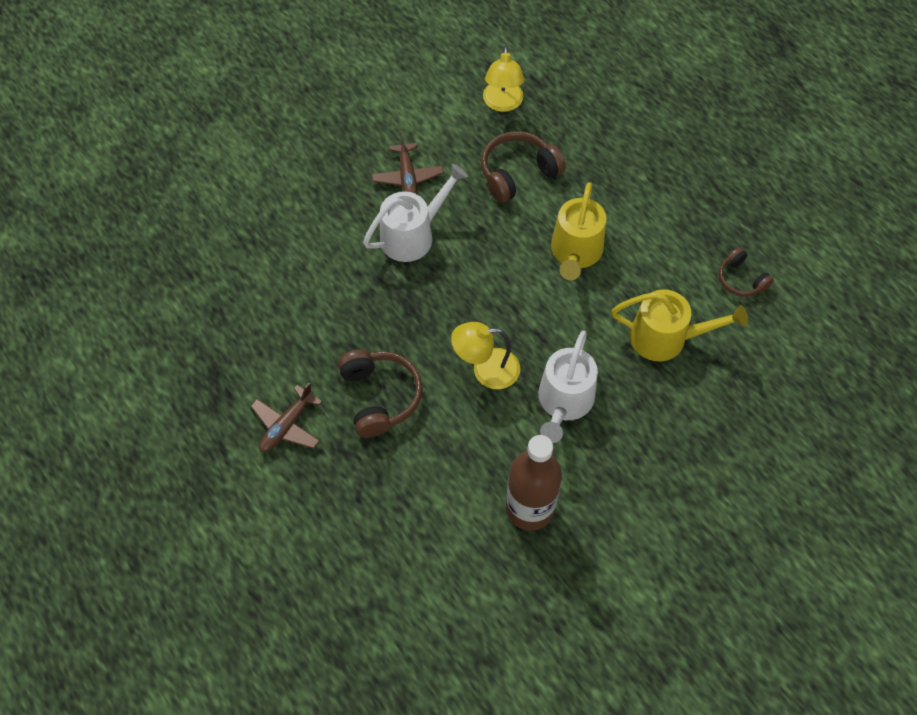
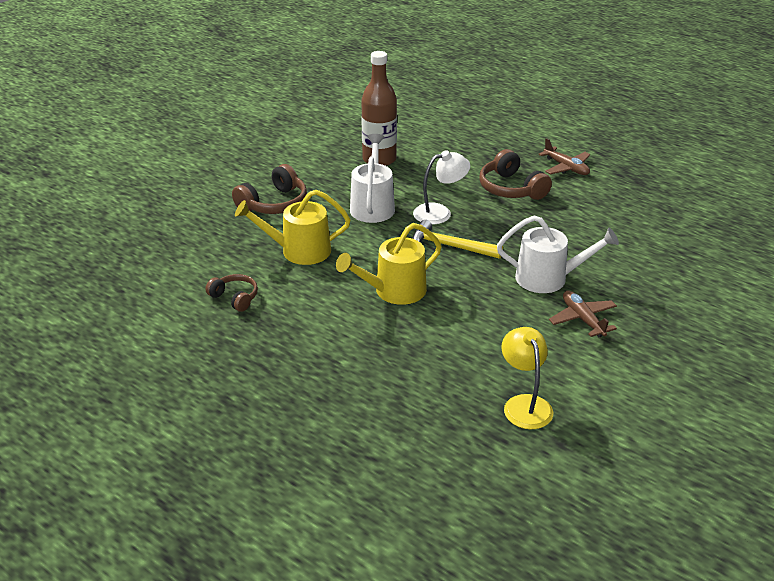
camera: 165 degrees right, 25 degrees down
brown plane [251,383,322,452] -> brown plane turned 120 degrees clockwise [538,138,590,175]
white watering can [363,164,468,262] -> white watering can turned 120 degrees counterclockwise [497,216,619,293]
yellow lamp [451,322,520,389] -> white lamp [413,150,470,224]
brown headphones [481,131,565,203] -> brown headphones moved to [232,164,307,214]
yellow watering can [551,182,607,280] -> yellow watering can turned 120 degrees counterclockwise [336,223,442,305]
none -> yellow hammer [412,220,503,259]

